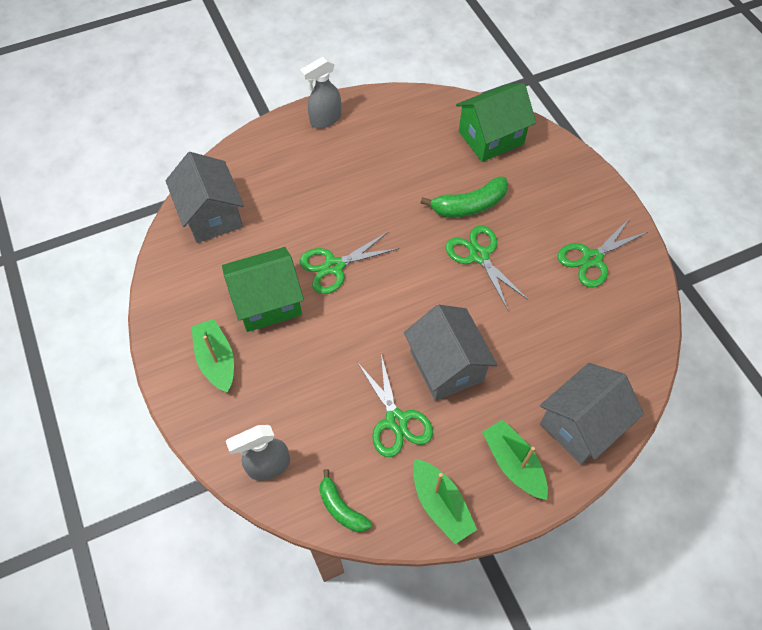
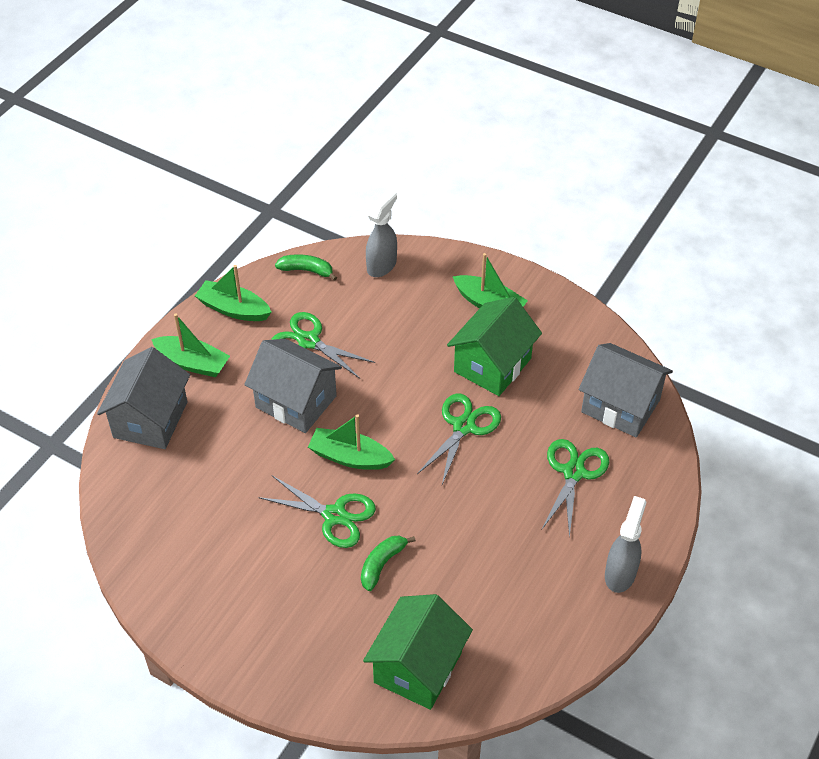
camera: 145 degrees right, 10 degrees down
green banana [421,176,508,217] -> green banana [361,536,416,591], size x0.66
green scissors [557,218,648,287] -> green scissors moved to [542,439,609,538]
none -> green boat [308,414,395,470]

